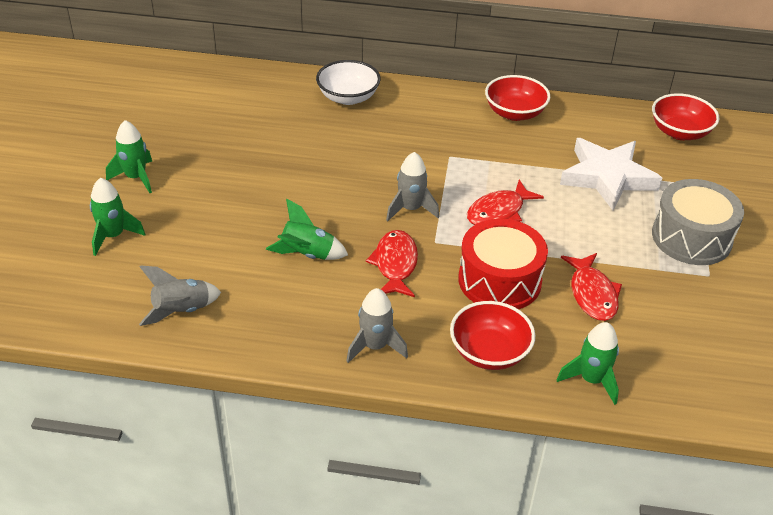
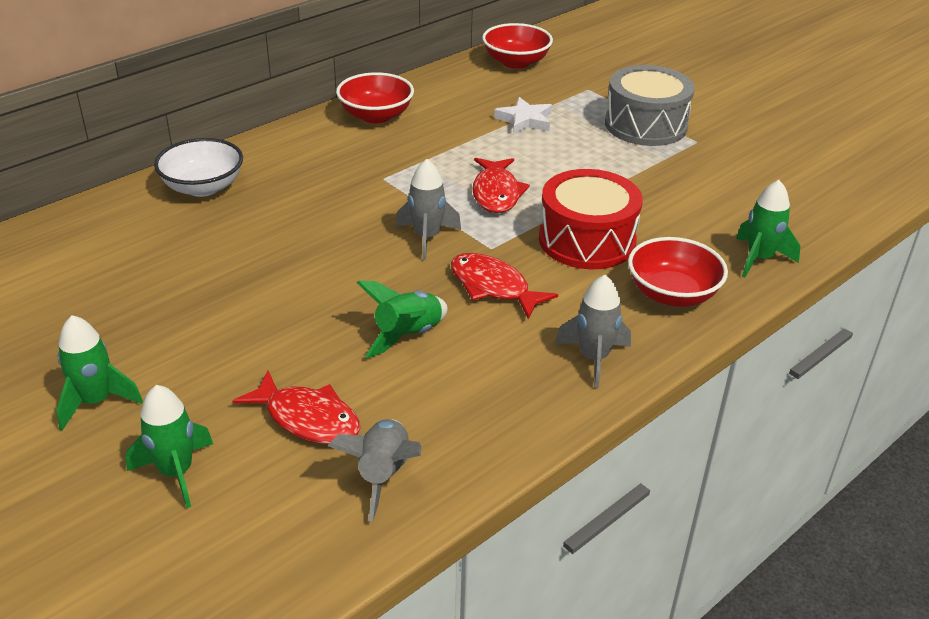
camera: 50 degrees left, 5 degrees down
white star [560,138,662,210] -> white star [494,97,552,134], size x0.55
red fish [561,253,622,321] -> red fish moved to [232,371,361,444]

